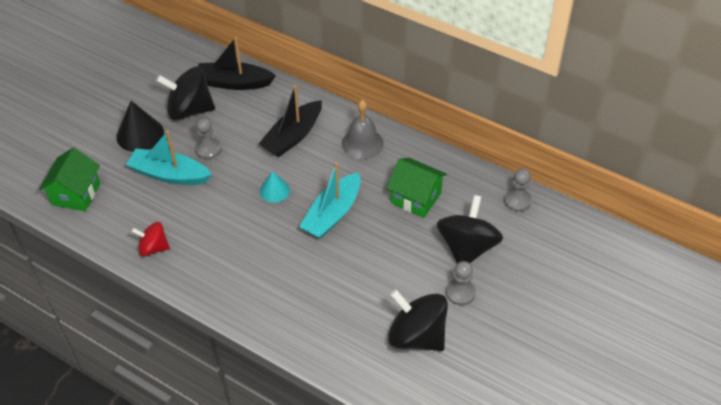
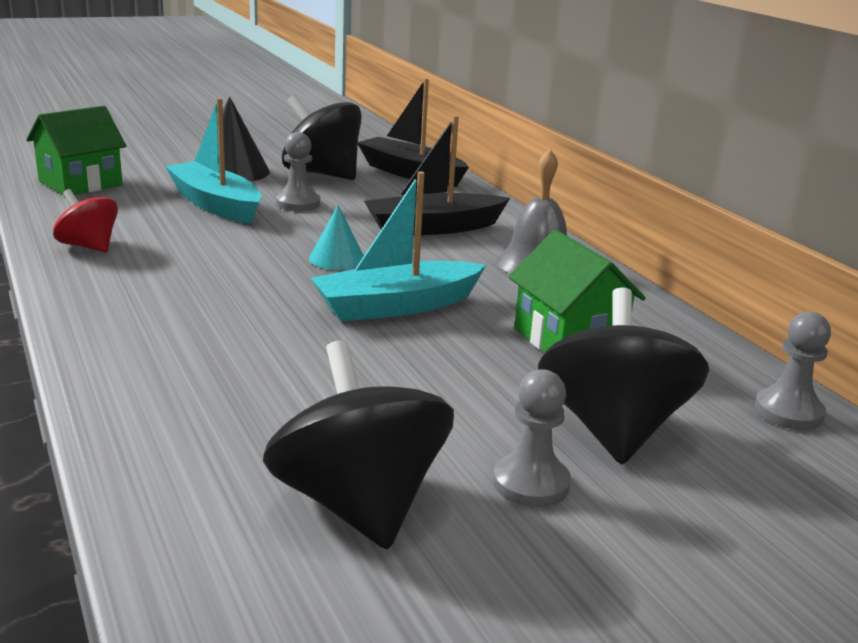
camera: 30 degrees right, 25 degrees down
black spinning top [437,195,503,263] -> black spinning top turned 45 degrees counterclockwise [538,288,709,464]

